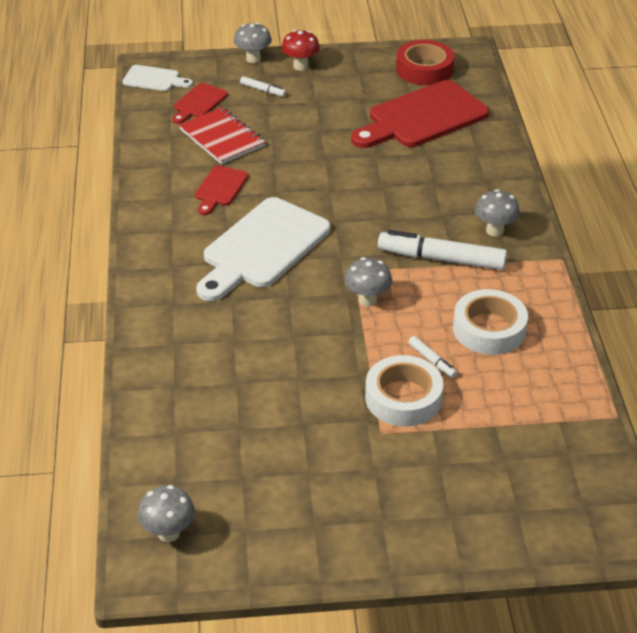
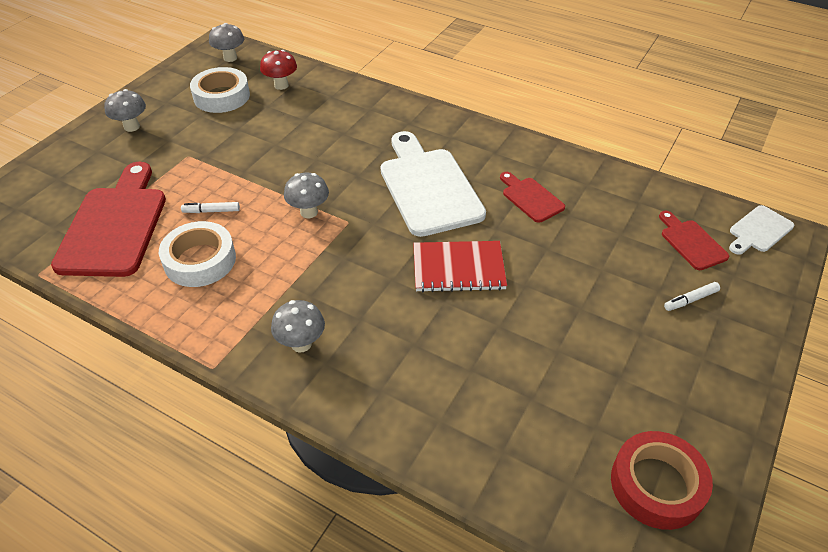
camera: 125 degrees right, 5 degrees up
red notebook [179,107,265,164] -> red notebook moved to [413,241,507,292]
grey mushroom [234,22,272,63] -> grey mushroom moved to [104,89,146,132]
red mushroom [281,30,320,70] -> red mushroom moved to [260,50,297,90]
red cutting board [351,80,489,148] -> red cutting board moved to [51,162,166,277]
white tape [365,355,443,426] -> white tape moved to [190,67,250,113]
white marker [378,230,507,270] -> none

